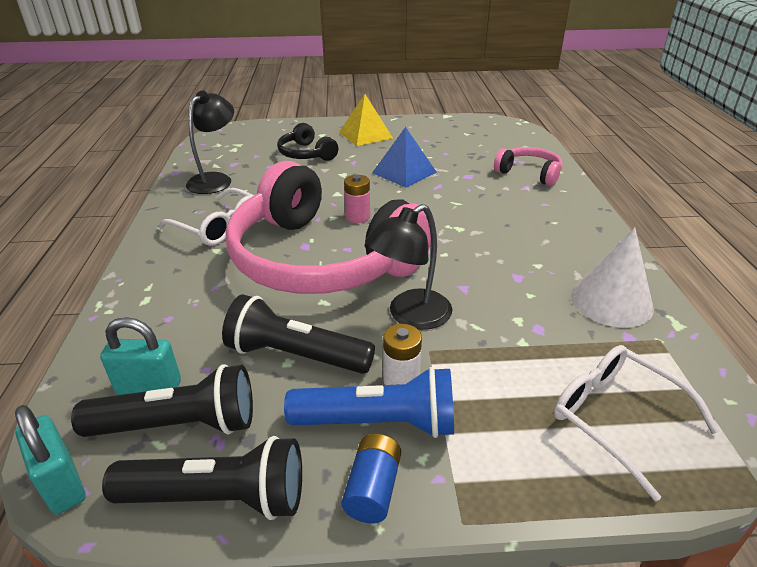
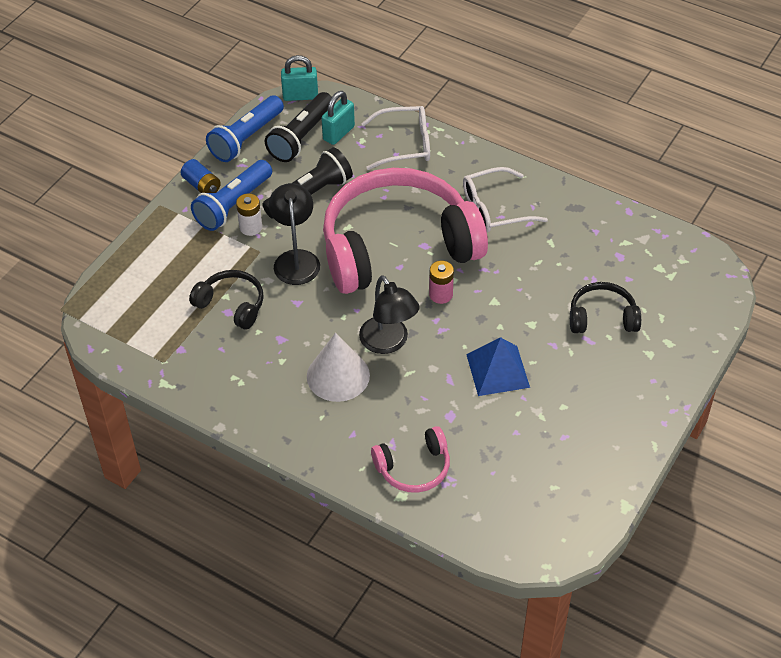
camera: 125 degrees right, 15 degrees up
black flashlight [102,436,302,520] -> blue flashlight [206,95,284,162]
black lamp [186,90,234,194] -> black lamp moved to [359,275,420,354]
yellow pyramid [339,94,393,146] -> none
white glasses [554,345,720,501] -> white glasses moved to [361,106,430,170]
white cone [571,227,654,328] -> white cone moved to [307,333,370,402]
none -> black headphones [189,270,264,330]

